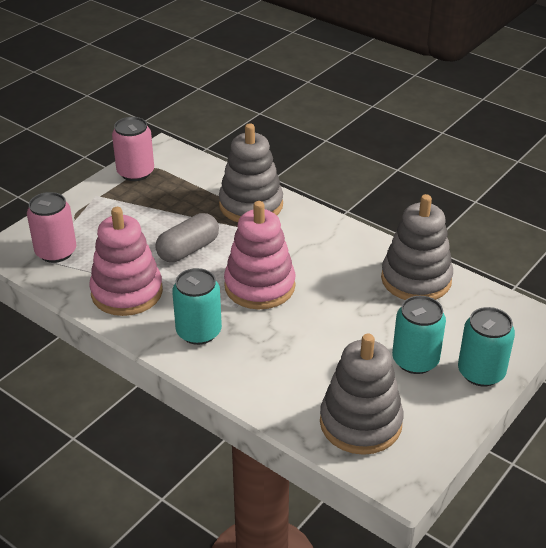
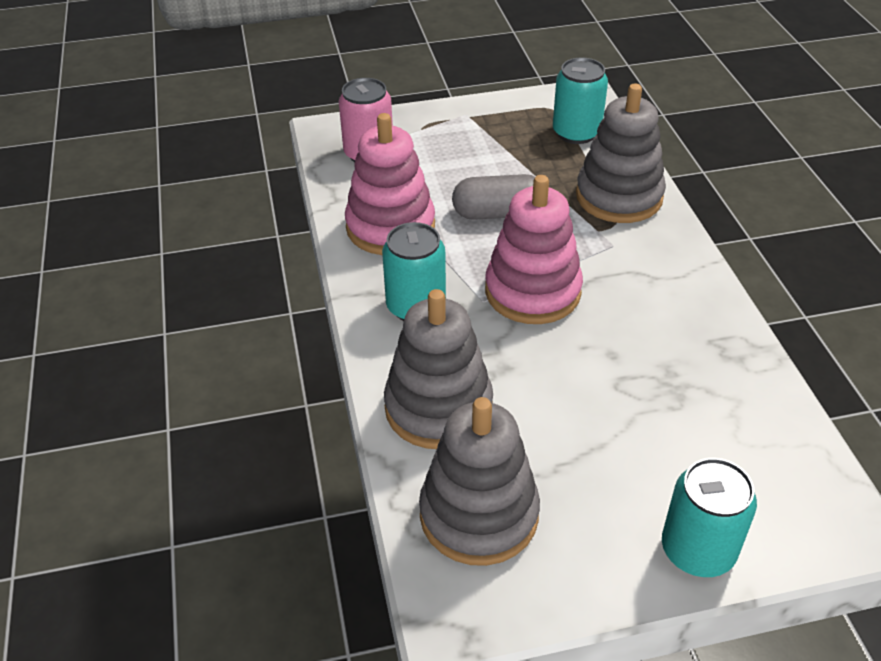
camera: 40 degrees right, 5 degrees up
pink can [112,117,154,181] -> none
grey stacking toy [381,194,453,300] -> grey stacking toy moved to [384,289,493,449]
turquoise can [392,296,446,374] -> turquoise can moved to [553,57,608,144]

